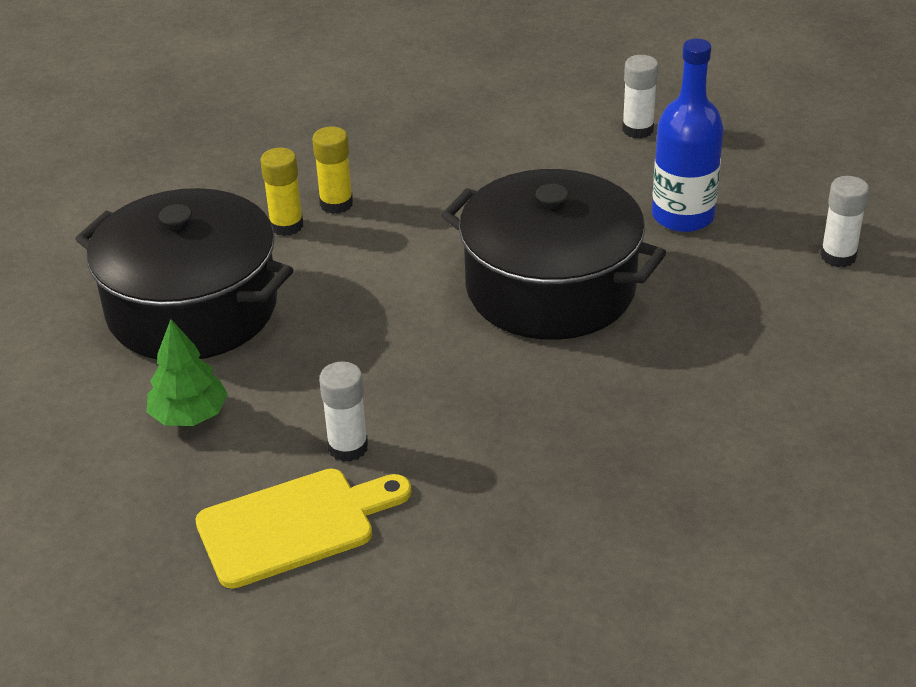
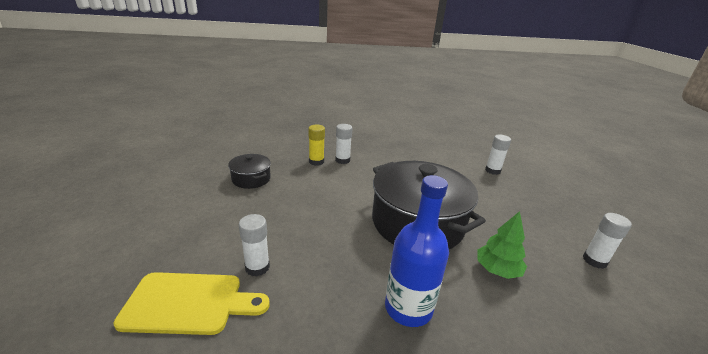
camera: 20 degrees right, 10 degrees down
black pot [75,188,293,359] -> black pot [228,154,271,189], size x0.47
green tree [147,319,228,426] -> green tree moved to [477,211,527,279]
yellow glue stick [312,127,353,214] -> white glue stick [335,124,352,164]
blue bottle [652,38,724,232] -> blue bottle moved to [385,175,449,327]

